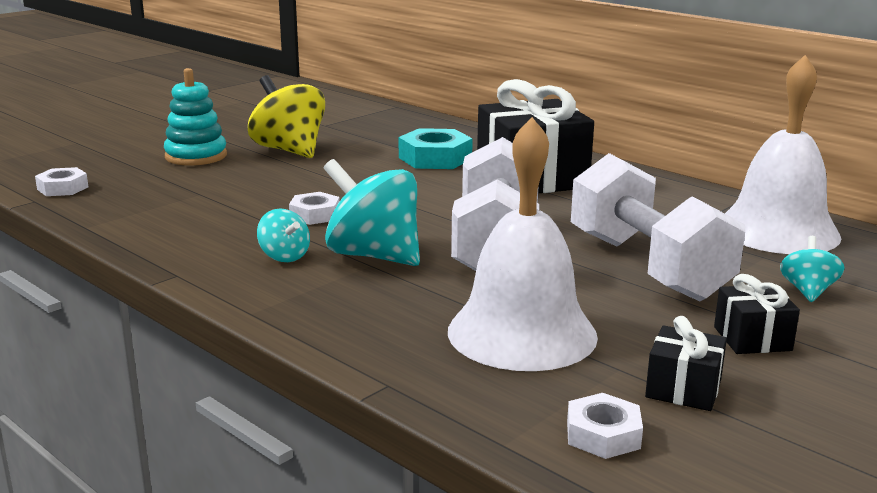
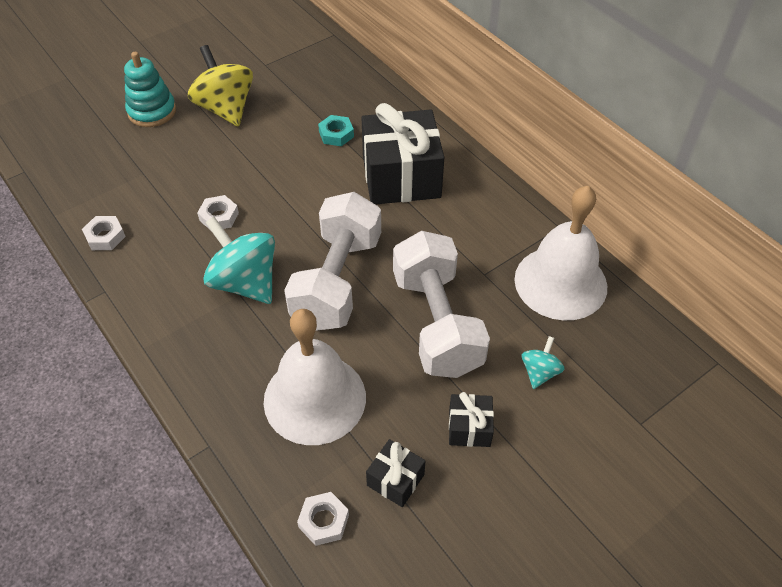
camera: 10 degrees right, 30 degrees up
white nut [35,167,88,196] -> white nut moved to [82,216,126,250]
turquoise spinning top [257,209,310,262] -> none
turquoise nut [399,128,473,169] -> turquoise nut [318,115,354,146], size x0.61

